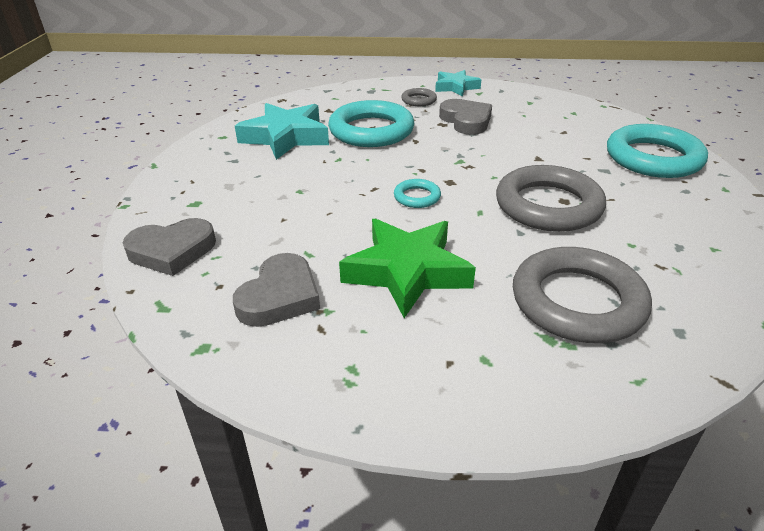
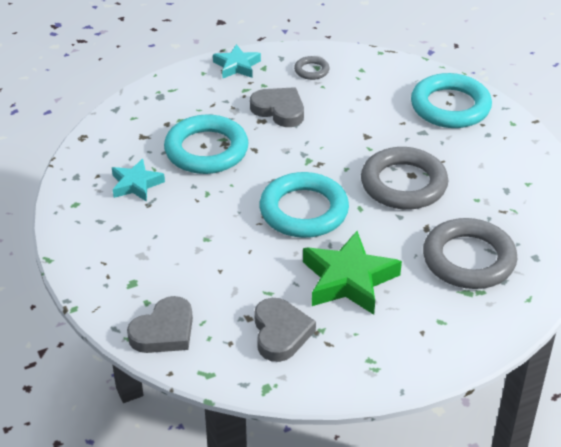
camera: 30 degrees left, 5 degrees up
turquoise star [235,103,329,160] -> turquoise star [112,159,165,202], size x0.60
turquoise ring [394,179,441,208] -> turquoise ring [260,172,349,238], size x2.19
grey ring [401,88,437,106] -> grey ring moved to [294,56,330,80]

